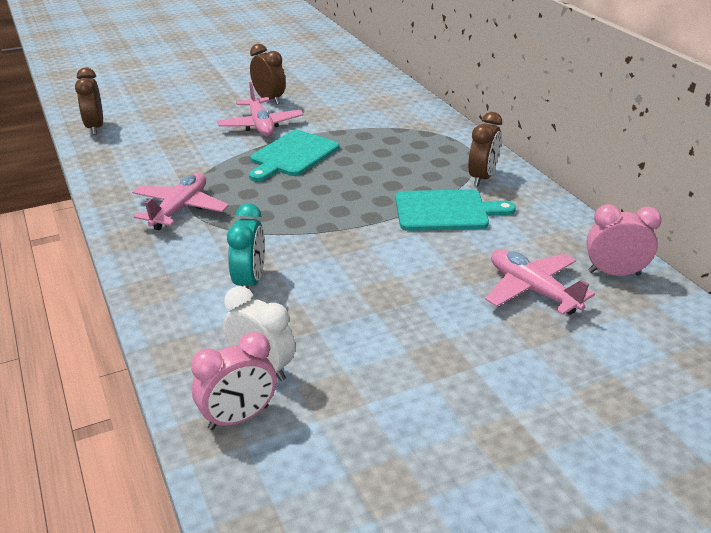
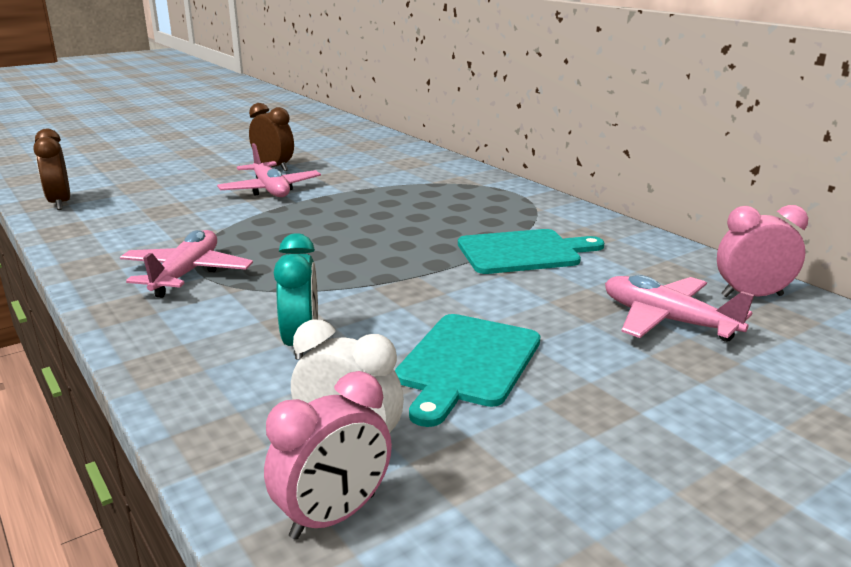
camera: 10 degrees left, 10 degrees down
turquoise cutting board [249,130,339,182] -> turquoise cutting board moved to [395,314,540,427]
brown clock [468,112,502,186] -> none

